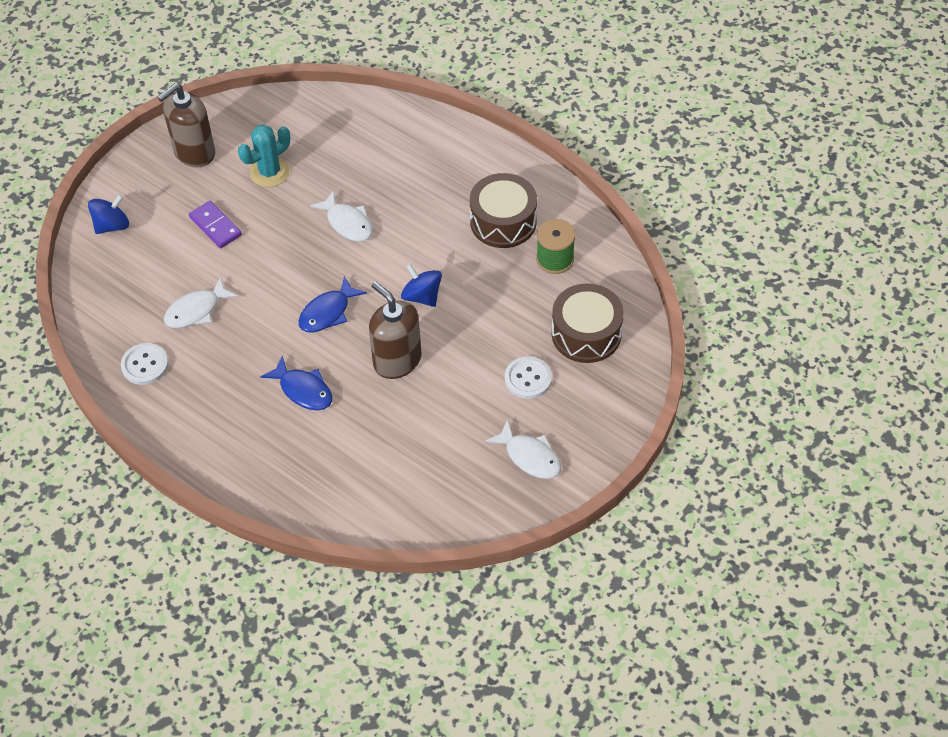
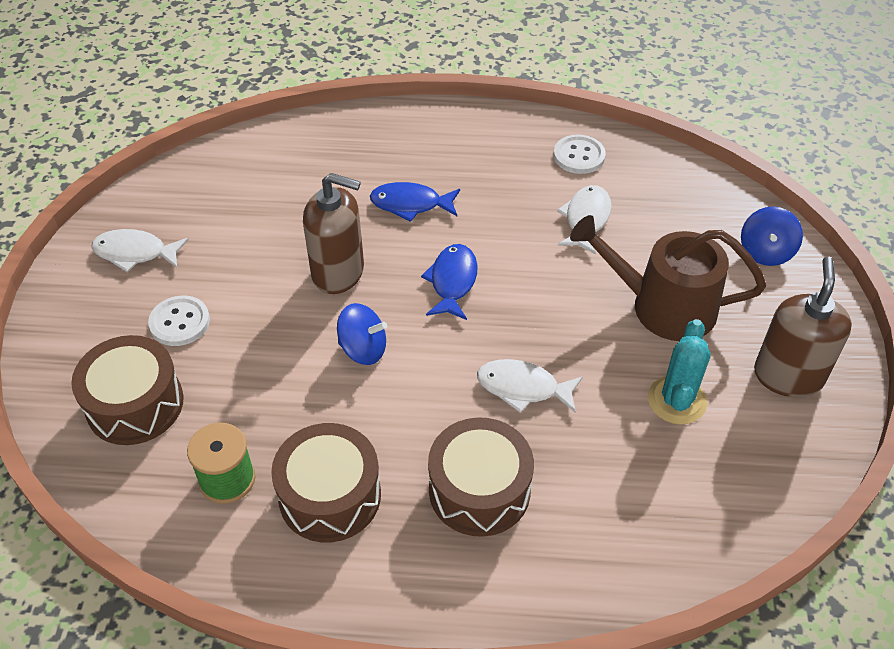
camera: 145 degrees right, 5 degrees down
purple domino [189,201,242,248] -> brown watering can [570,215,766,341]
none -> brown drum [428,417,534,537]

